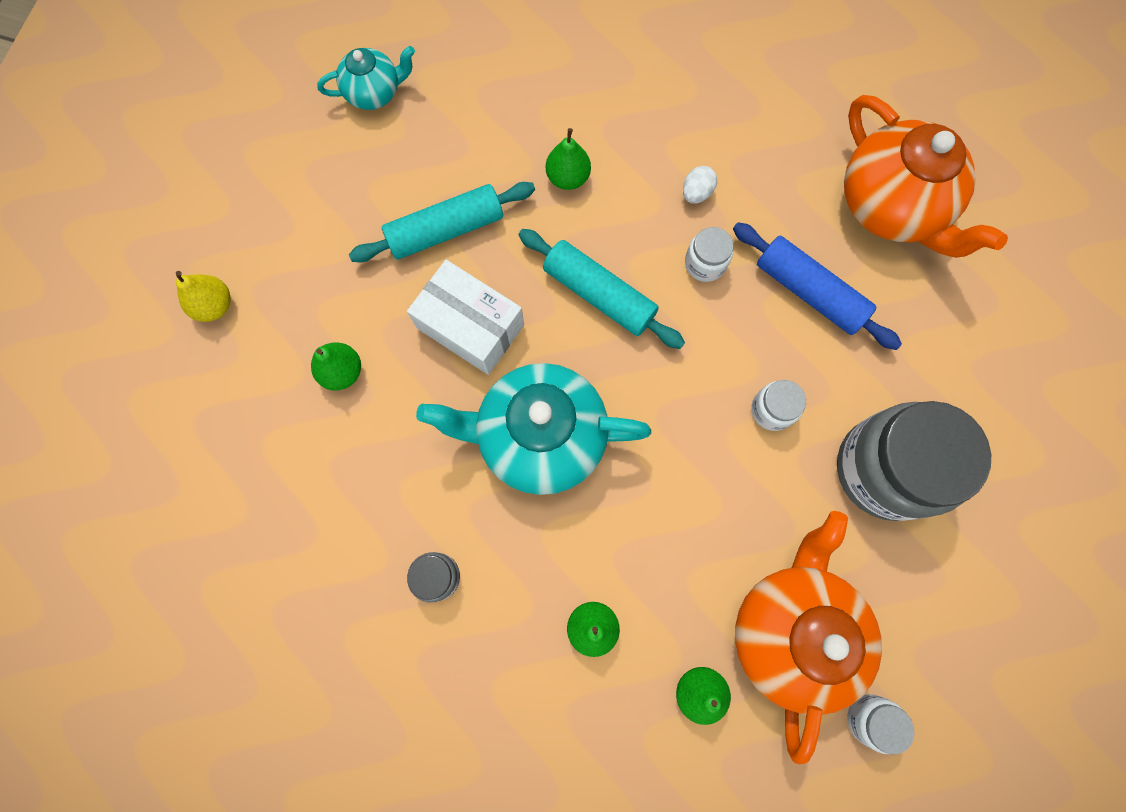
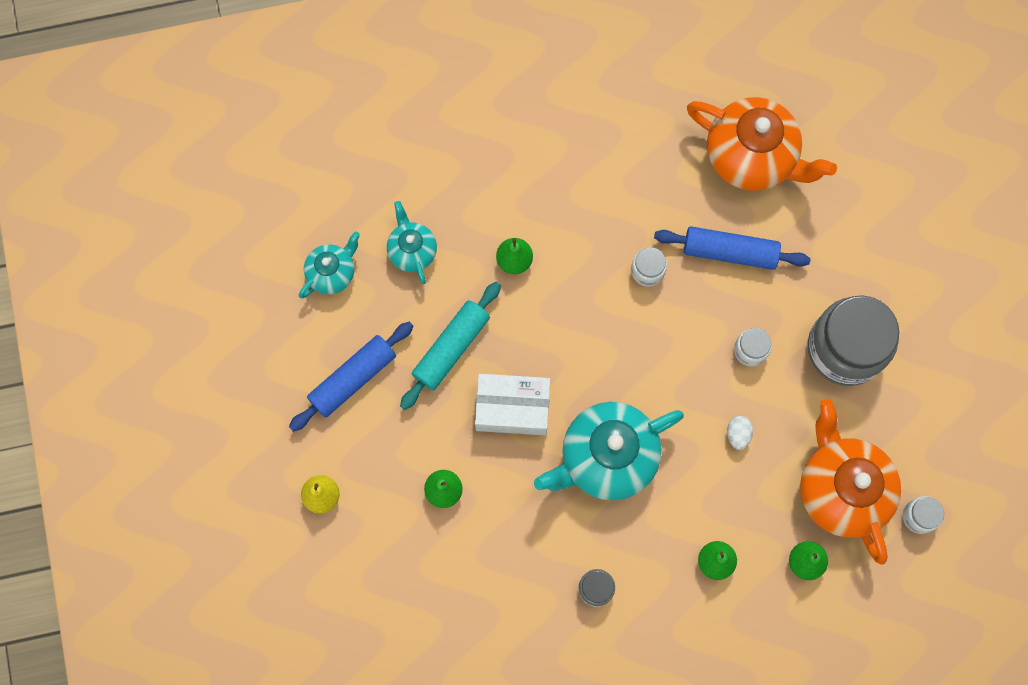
camera: 30 degrees left, 0 degrees up
turquoise rolling pin [519,229,685,349] -> none
white egg [683,166,717,203] -> white egg moved to [727,416,753,450]
none -> blue rolling pin [289,322,414,432]
none -> turquoise teapot [387,201,437,284]

